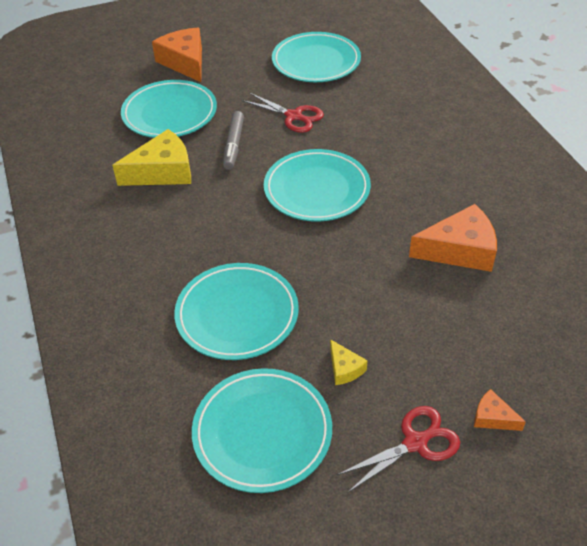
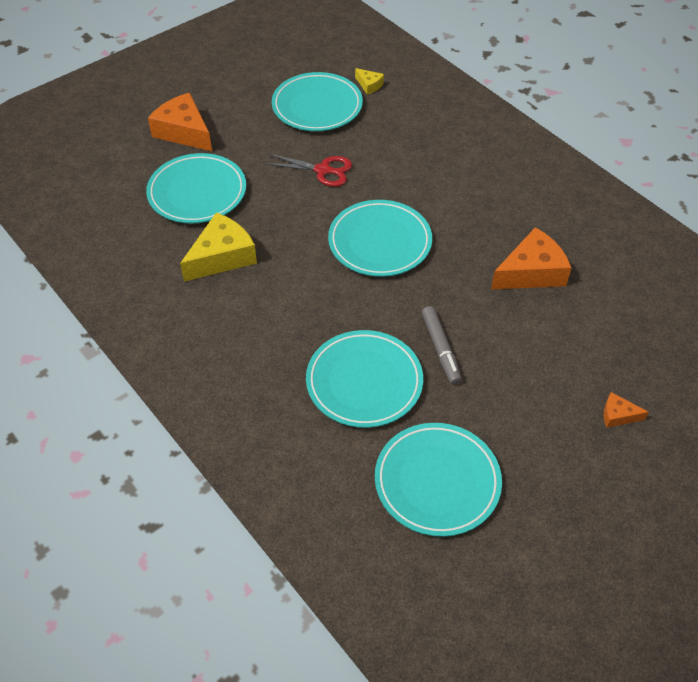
camera: 20 degrees left, 5 degrees up
grey marker [223,111,244,170] -> grey marker moved to [422,306,462,385]
yellow cheese [330,339,368,385] -> yellow cheese moved to [355,68,384,95]
red scissors [337,406,460,492] -> none

